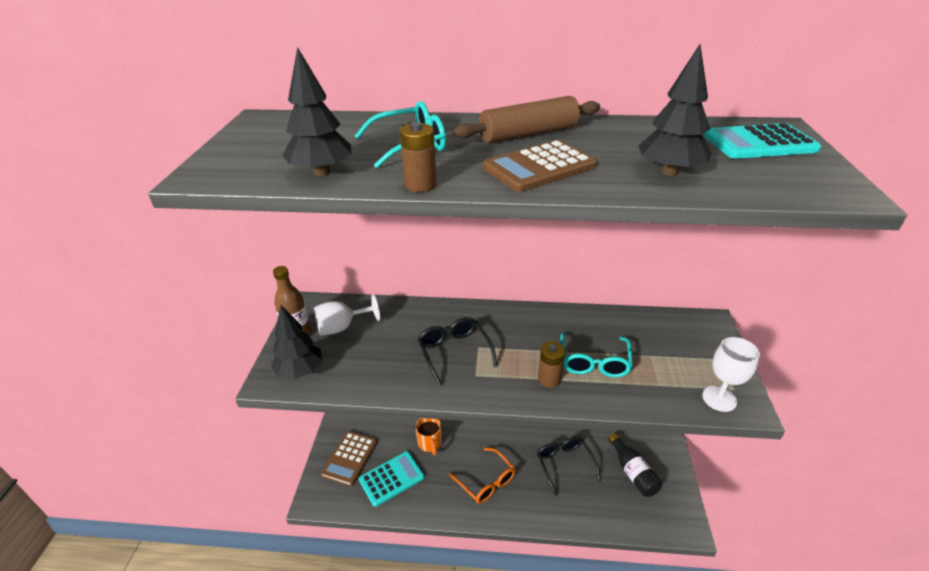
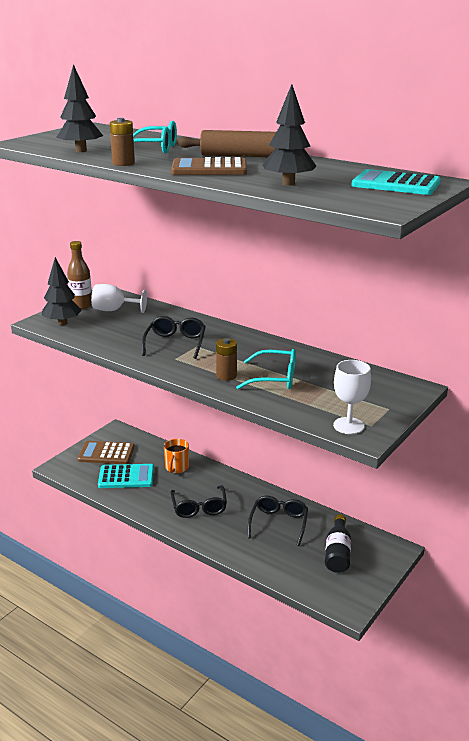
camera: 30 degrees right, 10 degrees down
brown calculator [321,431,377,487] -> brown calculator turned 45 degrees clockwise [78,441,135,464]
orange glasses [449,448,516,504] -> black glasses [170,485,227,518]
turquoise glasses [560,332,633,377] -> turquoise glasses turned 120 degrees counterclockwise [236,349,296,389]

